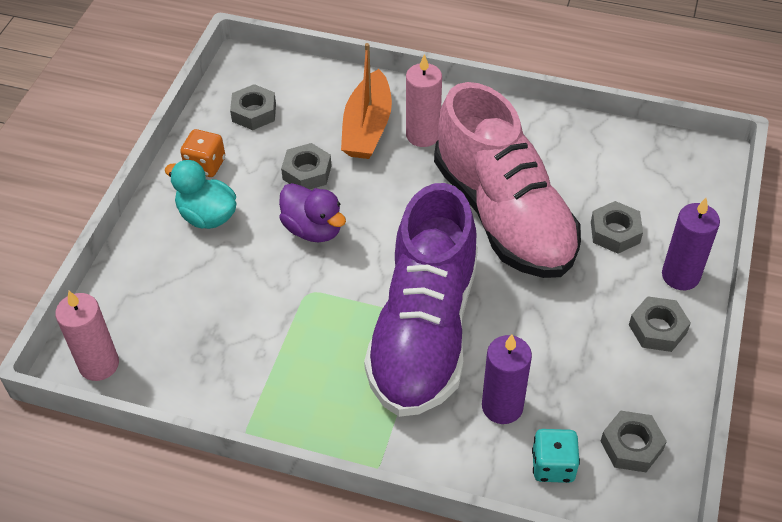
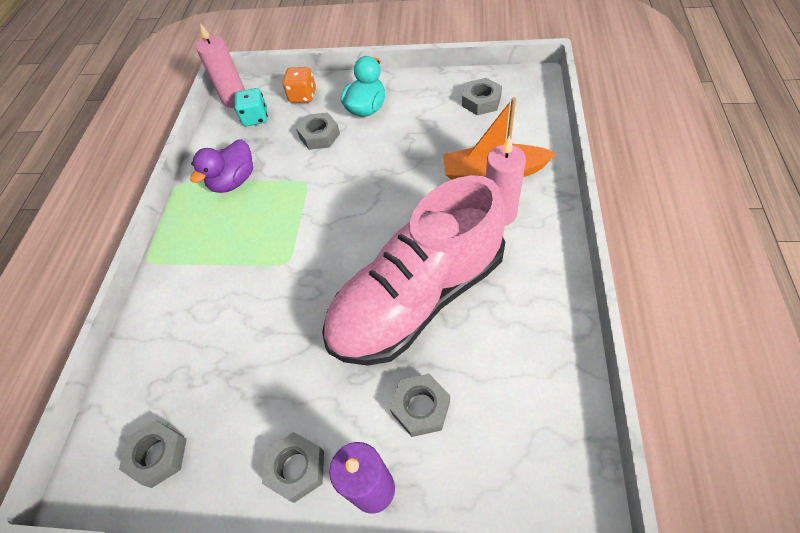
camera: 85 degrees right, 5 degrees up
orange dice [180,129,225,177] -> orange dice moved to [282,67,316,103]
purple duck [279,183,346,242] -> purple duck moved to [190,139,253,193]
grey nut [281,143,331,189] -> grey nut moved to [296,112,340,150]
purple shoe [364,183,478,417] -> none
purple candle [482,335,532,424] -> none
turquoise dice [532,429,580,483] -> turquoise dice moved to [234,88,268,126]

